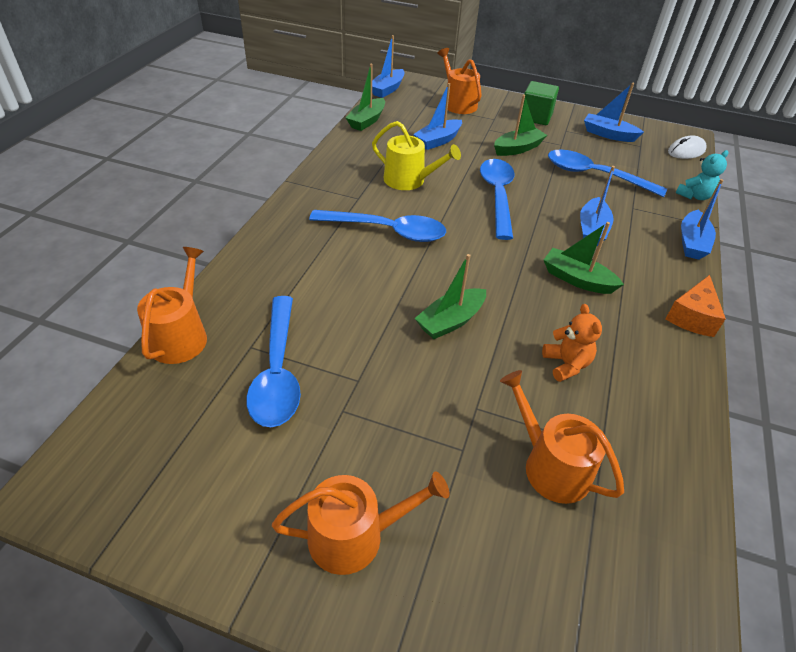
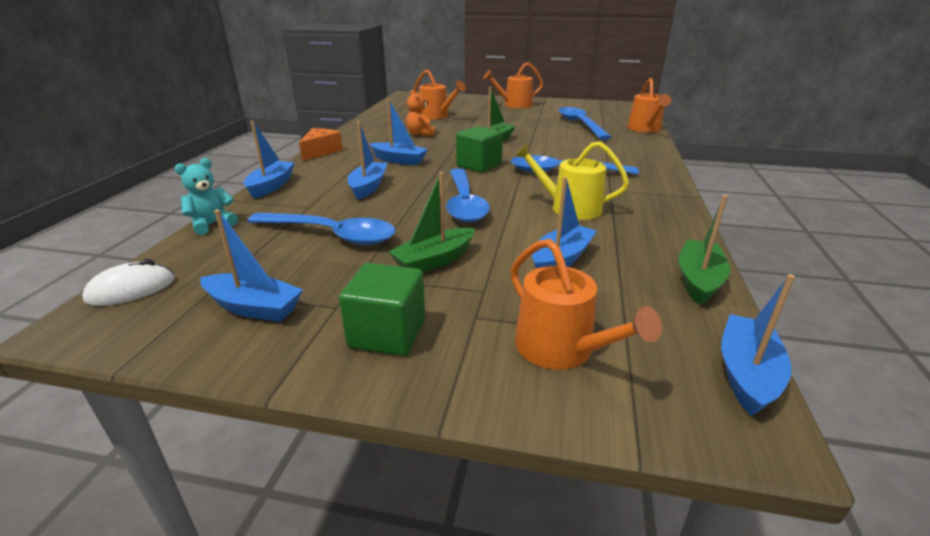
camera: 175 degrees right, 15 degrees down
green boat [544,222,624,294] -> blue boat [369,99,428,166]
none -> green cube [456,126,503,172]

